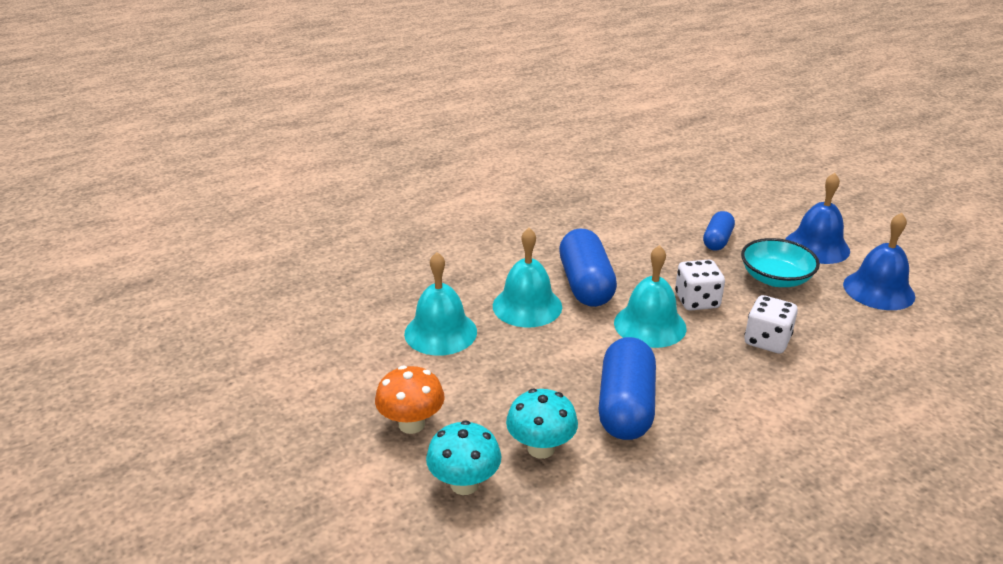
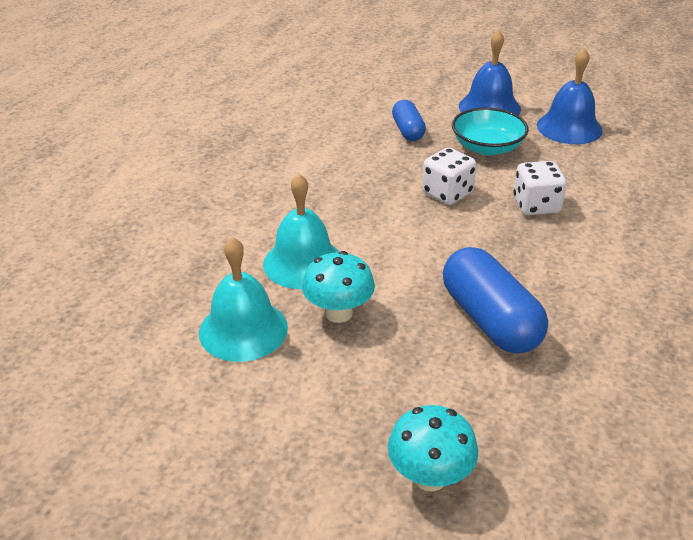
camera: 35 degrees left, 5 degrees up
orange mushroom [375,366,445,434] -> none
turquoise mushroom [506,389,578,459] -> turquoise mushroom moved to [302,251,375,323]
blue capsule [559,228,617,307] -> none
turquoise bell [614,245,686,348] -> none

